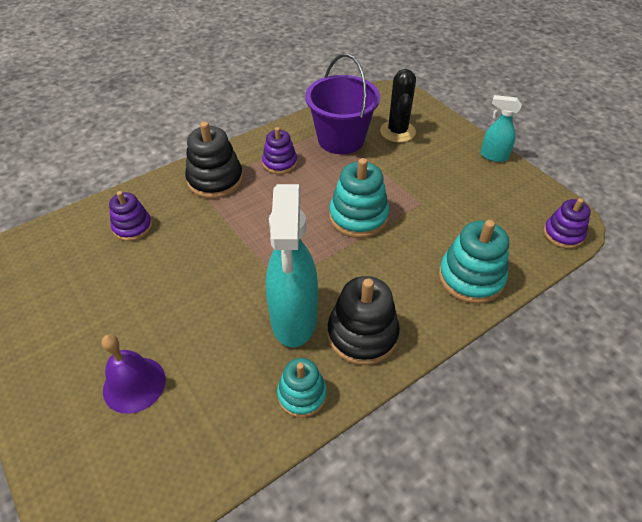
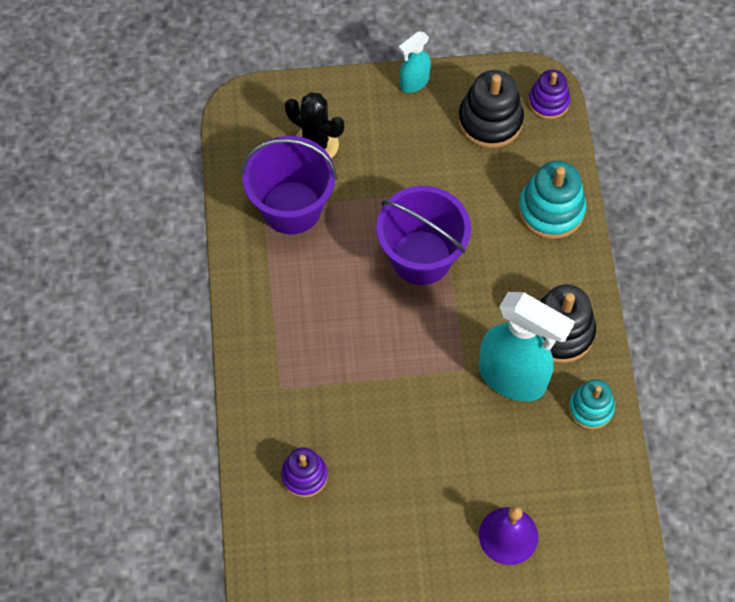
camera: 60 degrees left, 15 degrees up
black stacking toy [185,121,243,199] -> black stacking toy moved to [458,70,524,148]
purple stacking toy [262,127,297,174] -> none
turquoise stacking toy [329,158,389,238] -> purple bucket [376,186,471,285]

